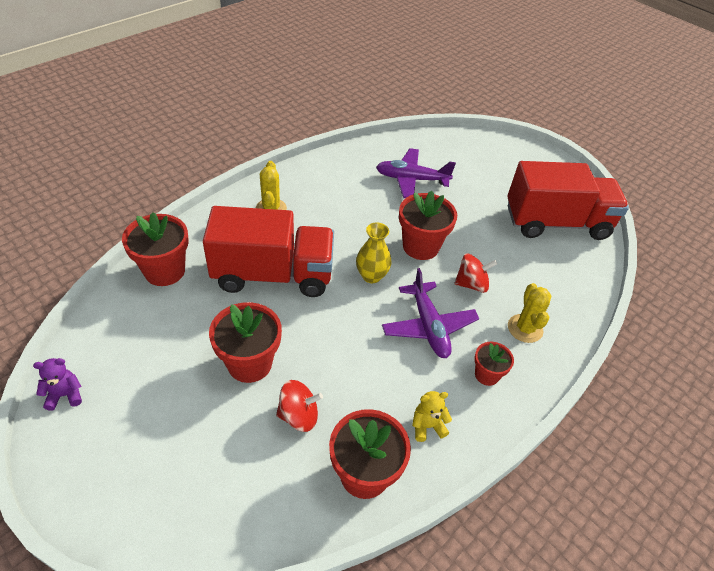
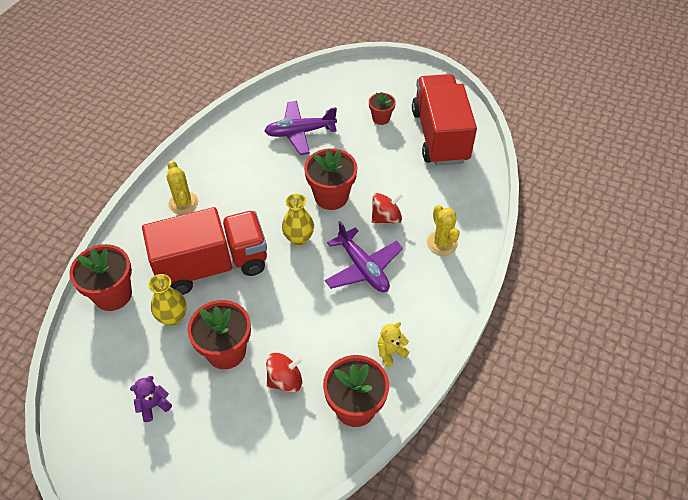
camera: 15 degrees left, 5 degrees up
purple teddy bear [33,358,82,411] -> purple teddy bear moved to [130,376,172,422]
red flower pot [474,342,514,386] -> red flower pot moved to [369,92,396,125]
red truck [507,161,629,240] -> red truck turned 75 degrees counterclockwise [412,74,477,166]
none -> yellow vase [148,274,187,326]

